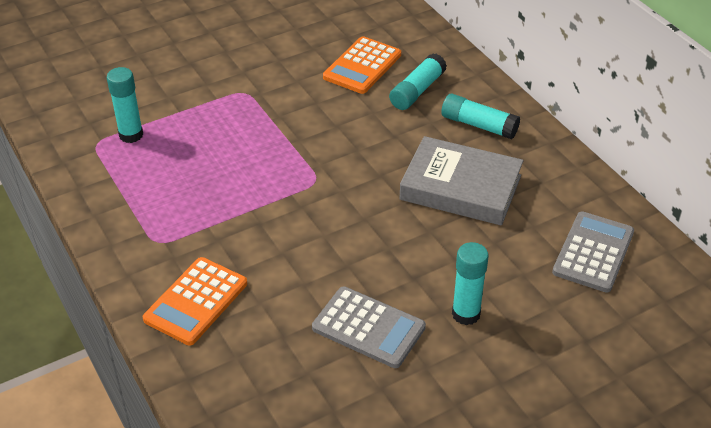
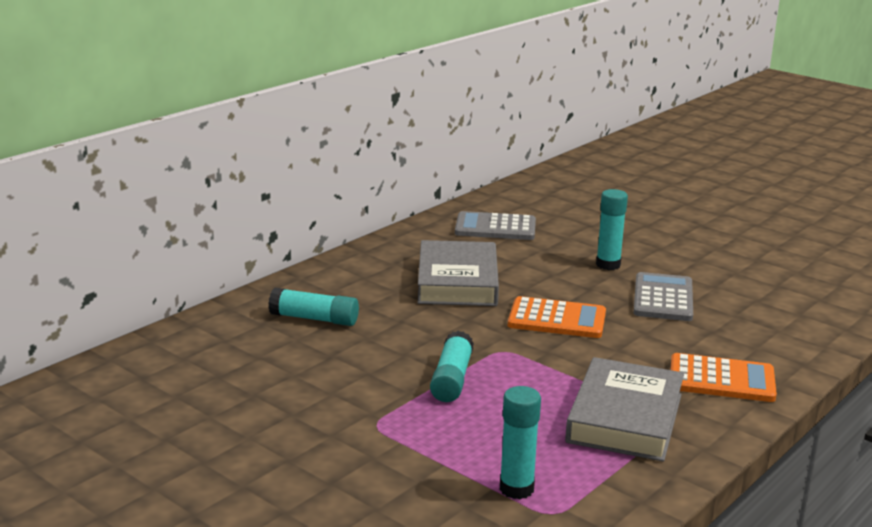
camera: 110 degrees left, 20 degrees down
orange calculator [323,36,401,94] -> orange calculator moved to [508,296,606,338]
turquoise glue stick [441,94,520,139] -> turquoise glue stick moved to [430,331,474,402]
none -> grey book [565,357,684,462]

